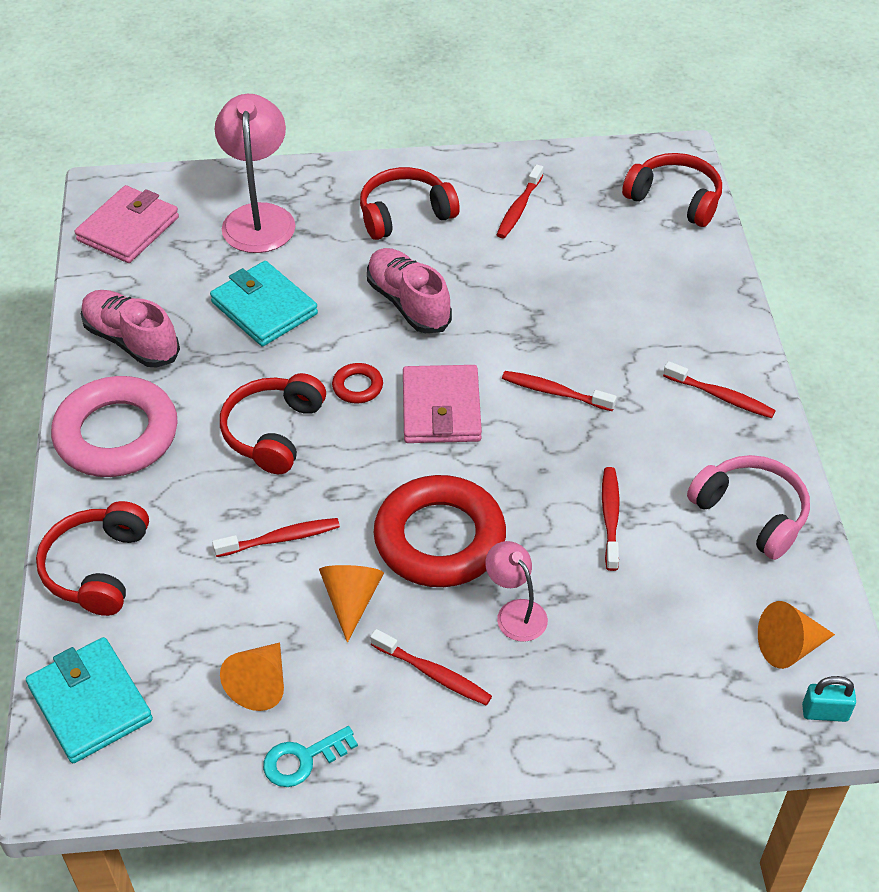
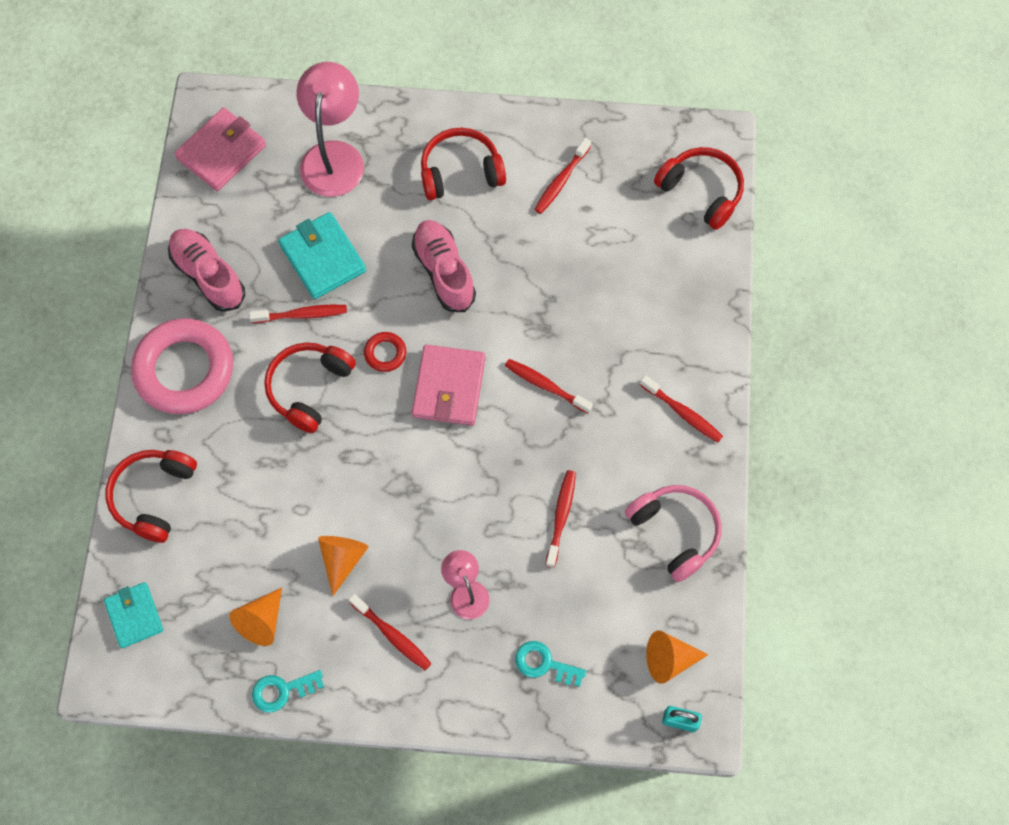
camera: 10 degrees right, 20 degrees up
turquoise wallet [26,637,153,763] -> turquoise wallet [104,582,163,648], size x0.67
red toothbrush [212,518,340,557] -> red toothbrush moved to [249,305,347,323]
red ring [374,475,506,587] -> none
none -> turquoise key [515,641,586,687]

